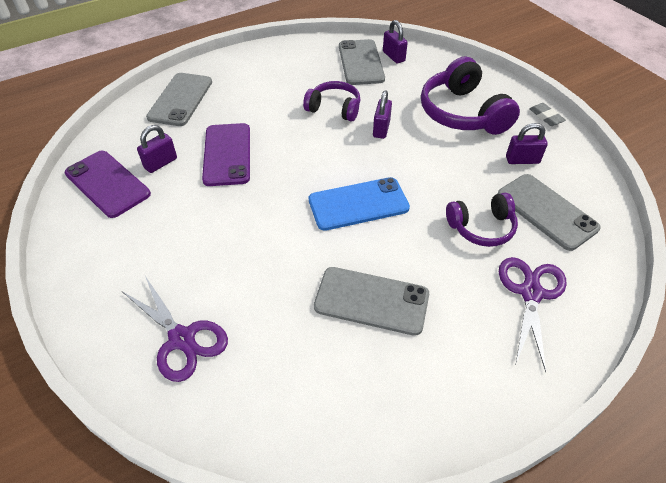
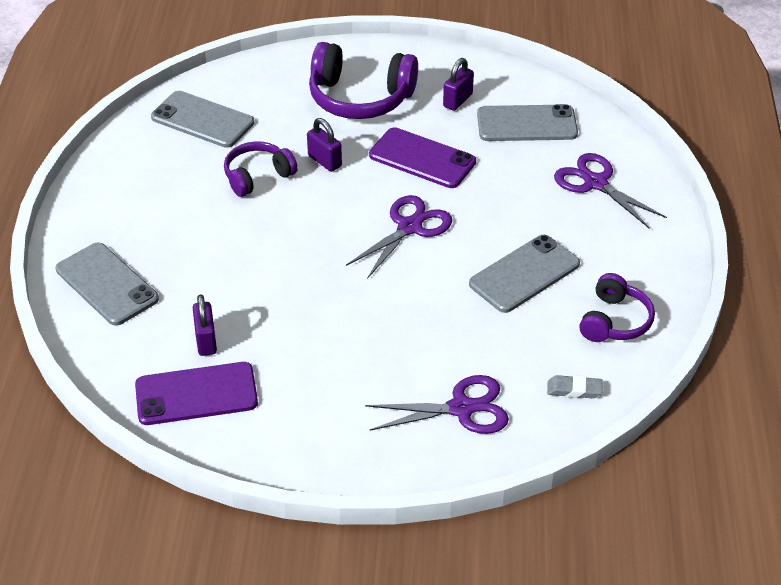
camera: 55 degrees left, 5 degrees down
purple phone [202,123,250,186] -> purple phone moved to [369,127,476,188]
blue phone [309,177,410,231] -> purple scissors [346,195,452,279]
purple padlock [383,20,408,64] -> none
purple headphones [446,193,518,247] -> purple headphones moved to [579,273,655,342]
grey eraser [529,103,566,126] -> grey eraser moved to [547,375,603,398]

